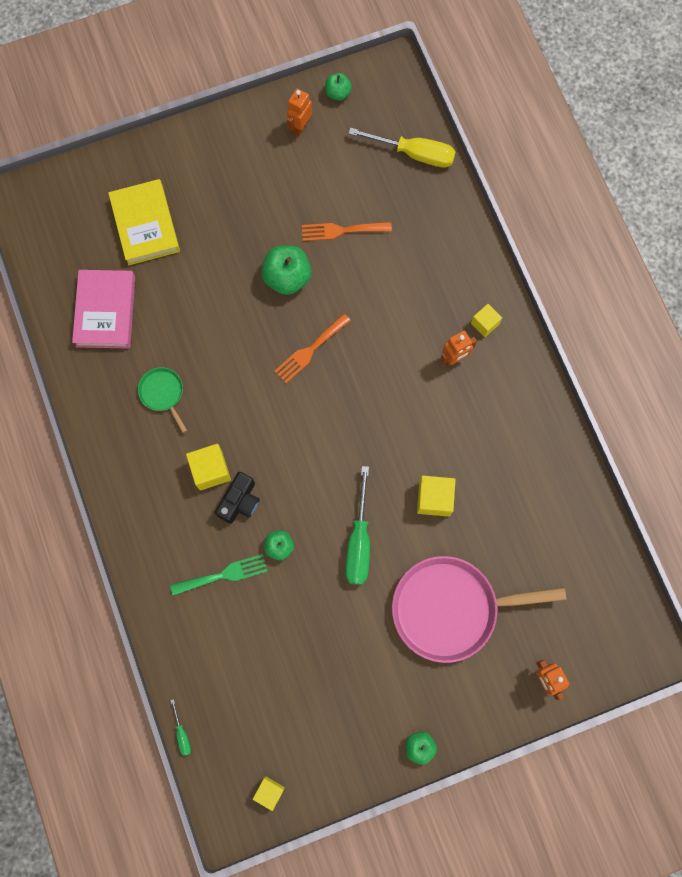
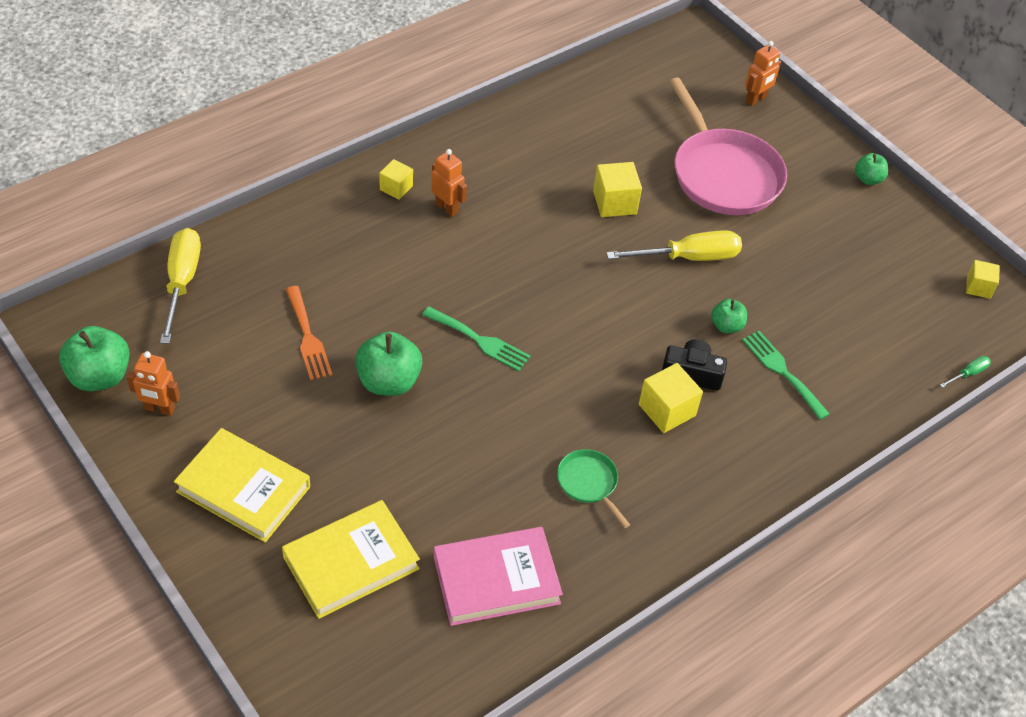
camera: 110 degrees left, 25 degrees down
green pan [138,367,187,433] -> green pan turned 105 degrees clockwise [557,449,630,528]
orange fork [274,314,351,383] -> green fork [422,306,531,371]
green apple [325,73,352,101] -> green apple [59,326,130,391], size x1.75
green screwdriver [345,466,370,585] -> yellow screwdriver [606,230,742,261]
none -> yellow book [174,428,310,542]

